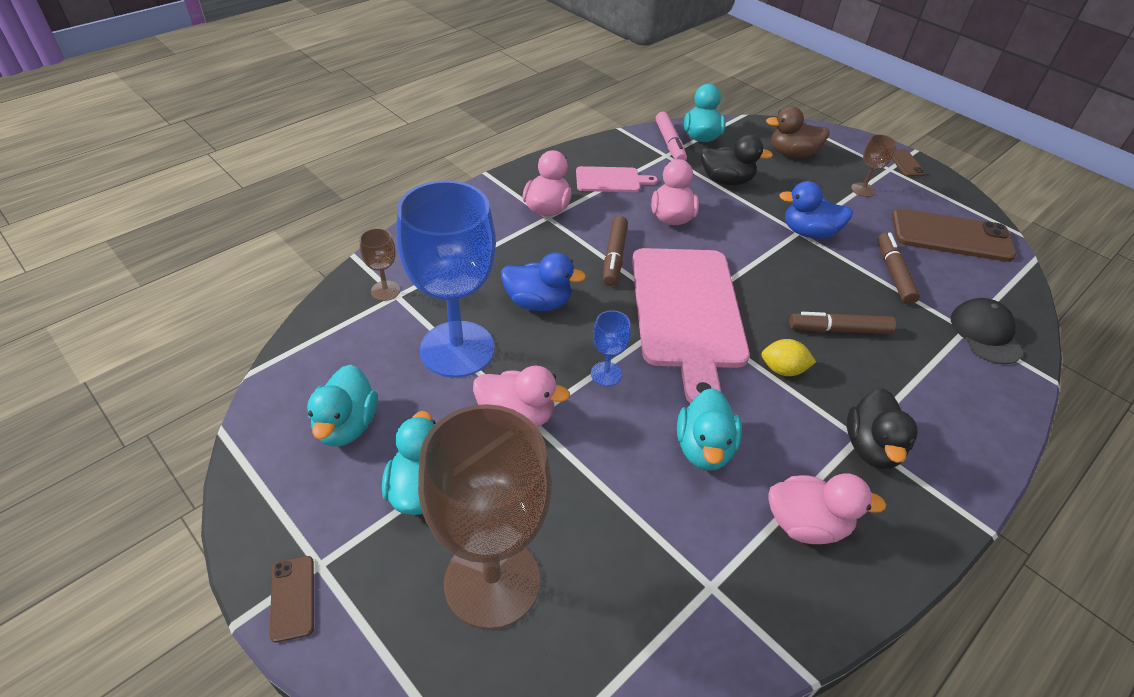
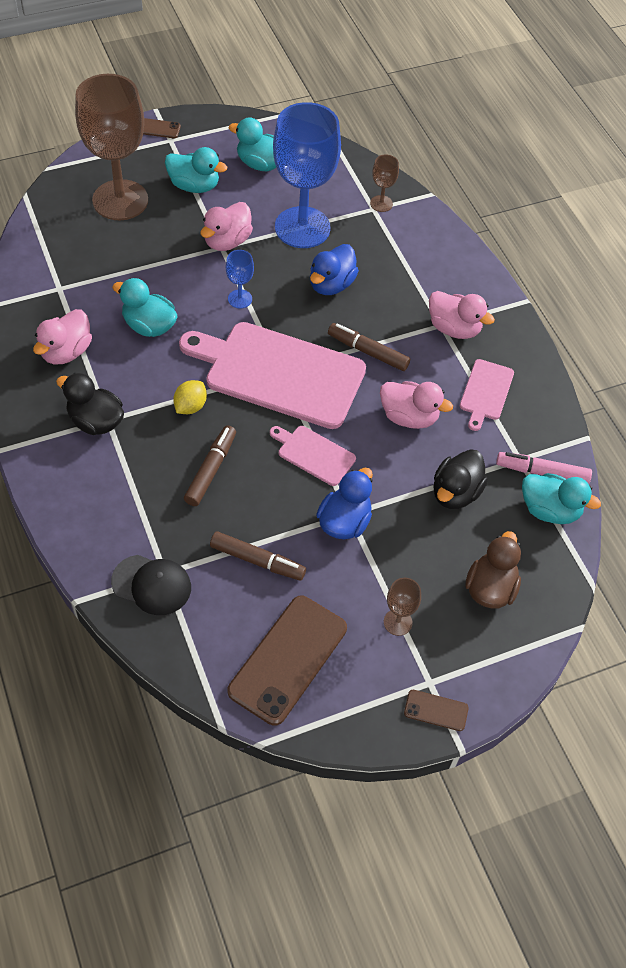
camera: 110 degrees right, 10 degrees up
none -> pink cutting board [270,426,356,486]

